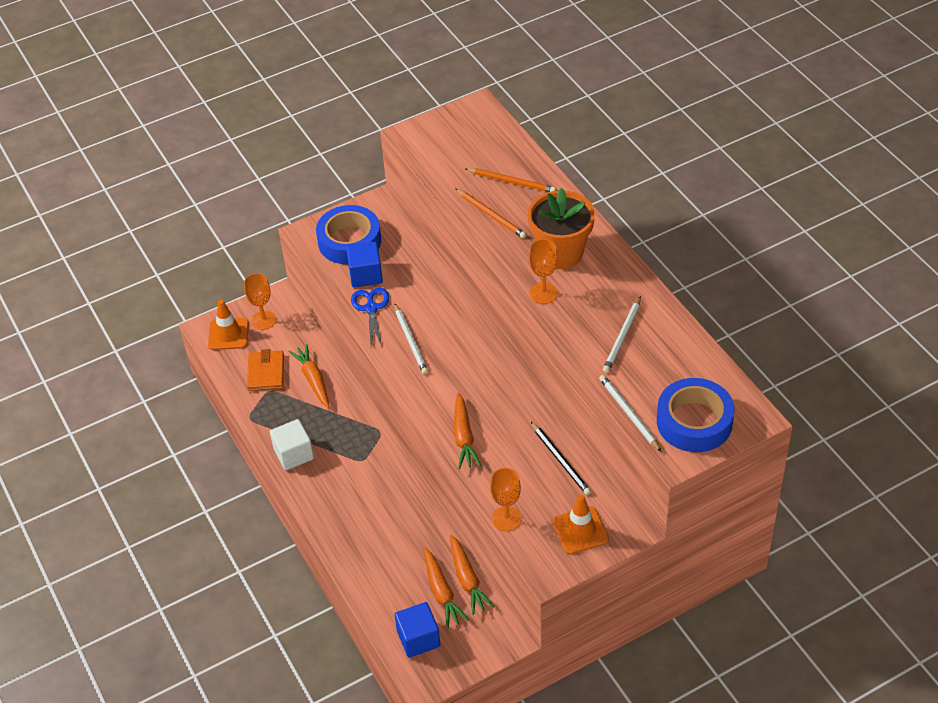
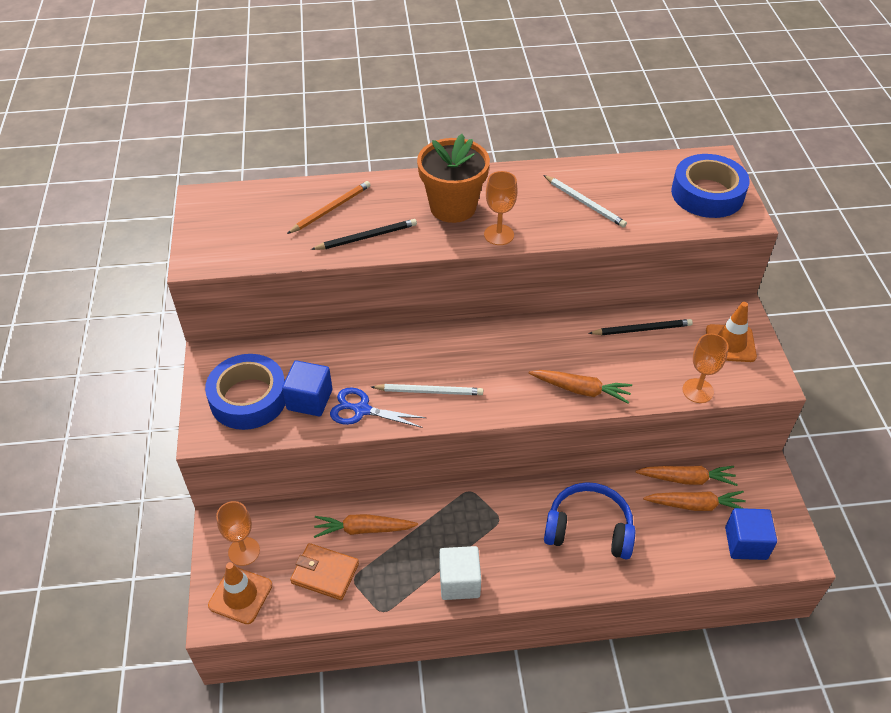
camera: 70 degrees left, 0 degrees up
orange pencil [455,189,527,238] -> black pencil [311,219,417,250]
white pencil [599,375,662,452] -> none
none -> blue headphones [544,482,635,559]

